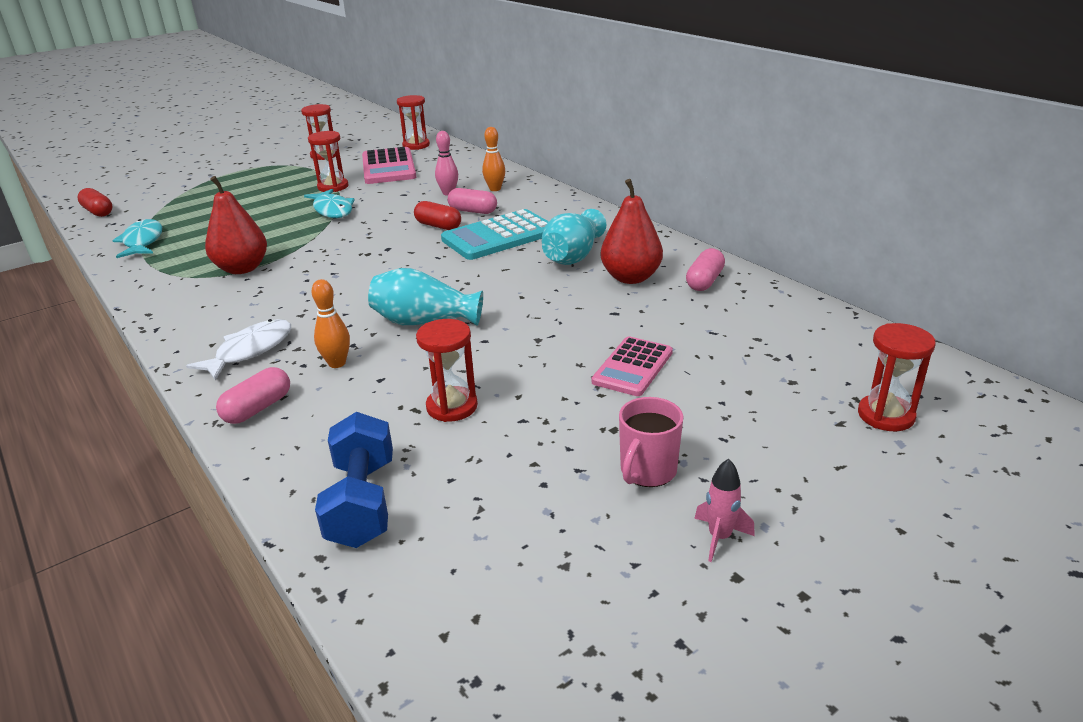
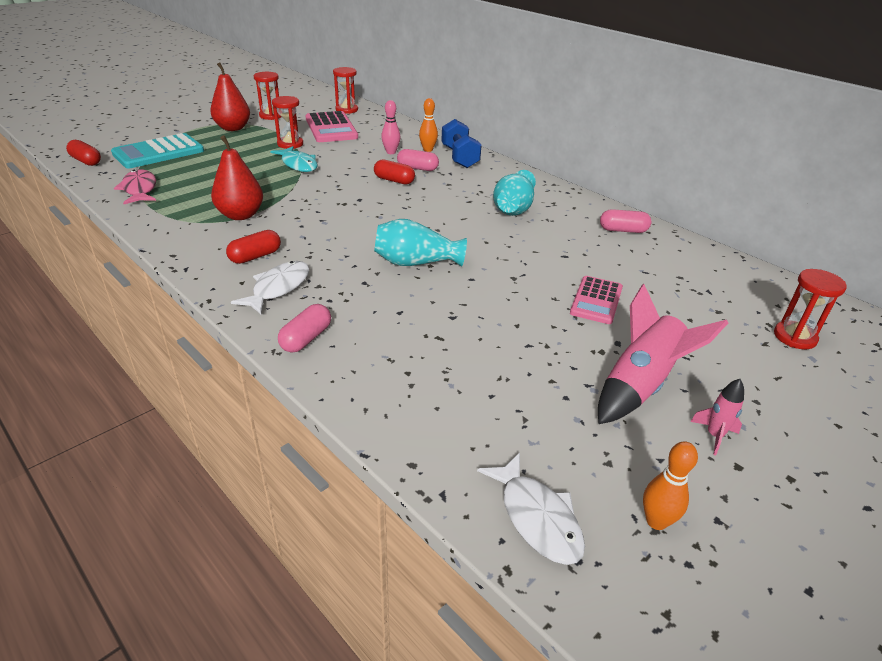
camera: 10 degrees left, 5 degrees up
turquoise fish [112,219,162,258] -> pink fish [114,170,156,204]
orange bowling pin [311,279,350,368] -> orange bowling pin moved to [643,441,698,530]
blue dumbbell [315,412,393,548] -> blue dumbbell moved to [441,119,482,168]
red hourglass [416,319,478,422] -> none
turquoise calculator [441,209,549,260] -> turquoise calculator moved to [111,133,204,169]
red pear [601,179,663,284] -> red pear moved to [210,62,250,131]
pink mug [619,397,683,487] -> pink rocket [598,284,728,424]
pink capsule [686,248,725,291] -> pink capsule turned 75 degrees clockwise [600,209,652,233]
none -> red capsule [226,230,281,264]
none -> white fish [477,452,585,565]

